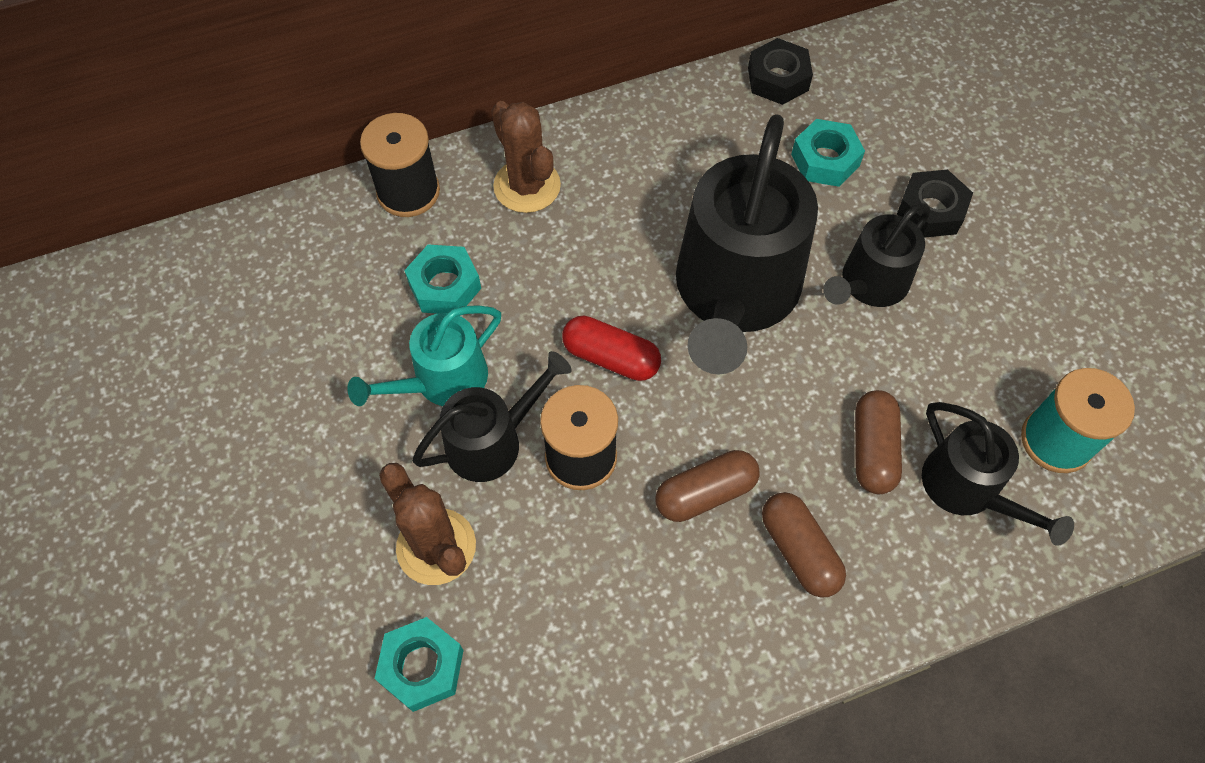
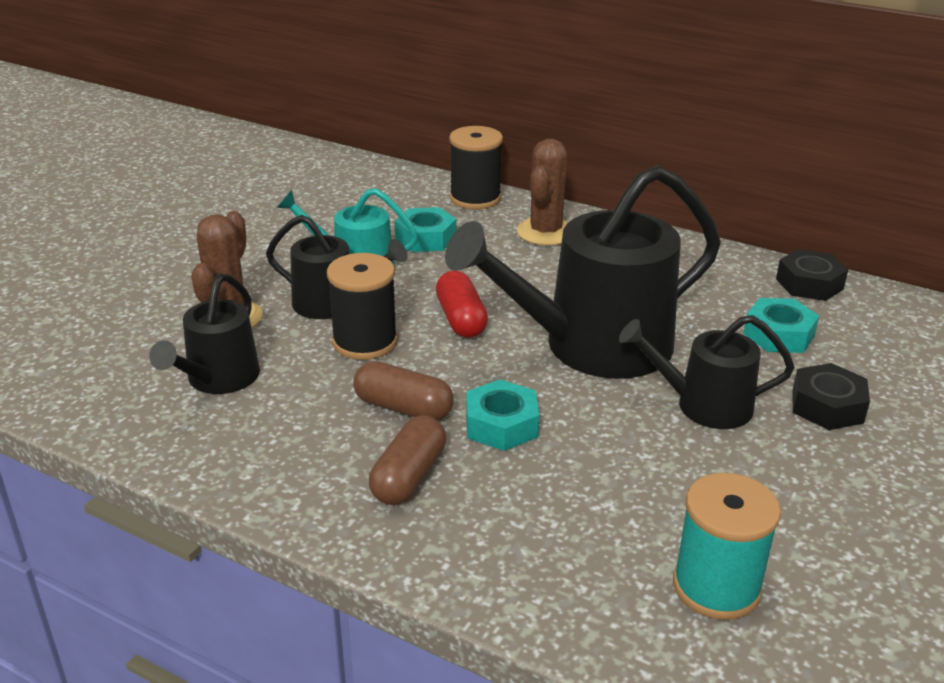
camera: 50 degrees right, 30 degrees down
turquoise nut [375,617,464,712] -> turquoise nut moved to [466,379,539,451]
brown capsule [855,390,902,494] -> none
black watering can [922,402,1074,546] -> black watering can moved to [149,274,260,394]

